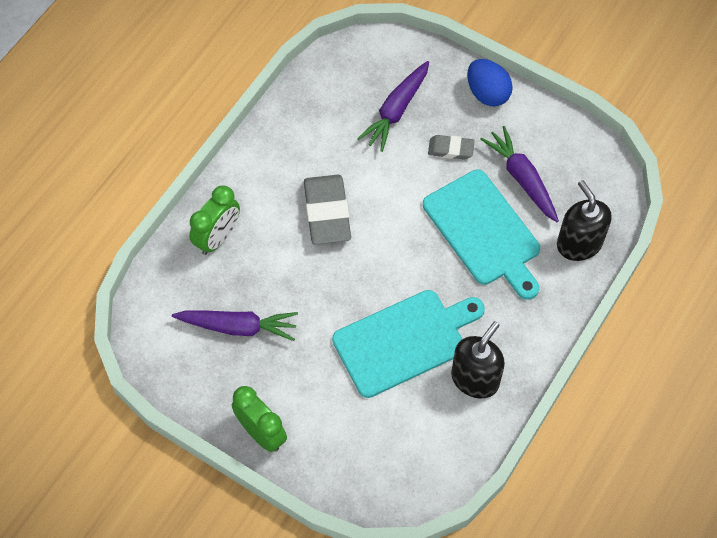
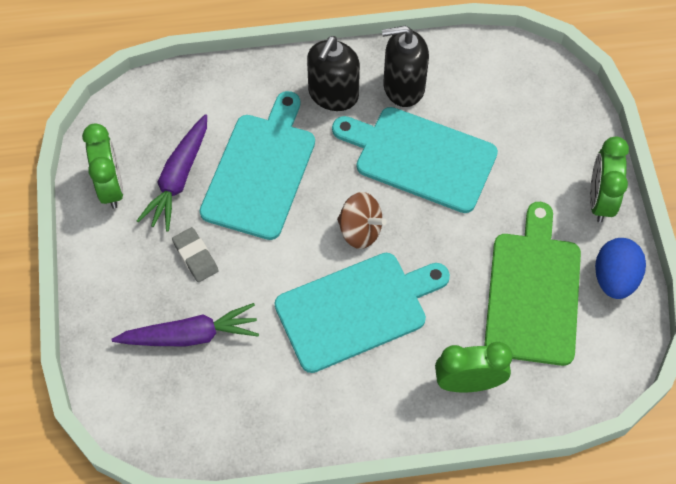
camera: 130 degrees left, 0 degrees up
purple carrot [172,310,298,341] -> green cutting board [484,202,581,366]
grey eraser [304,175,351,245] -> turquoise cutting board [274,253,450,373]
blue egg [467,59,513,106] -> blue egg moved to [595,238,646,299]
black soap dispenser [557,180,612,261] -> black soap dispenser moved to [307,36,360,111]
none -> green clock [82,123,123,209]
none -> brown spinning top [337,192,387,249]

